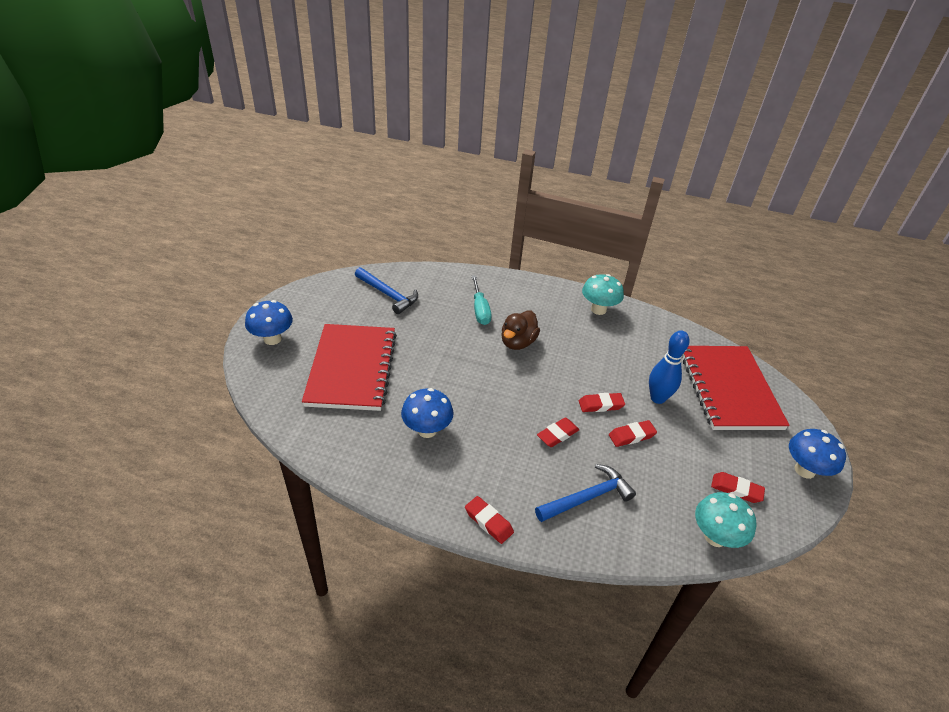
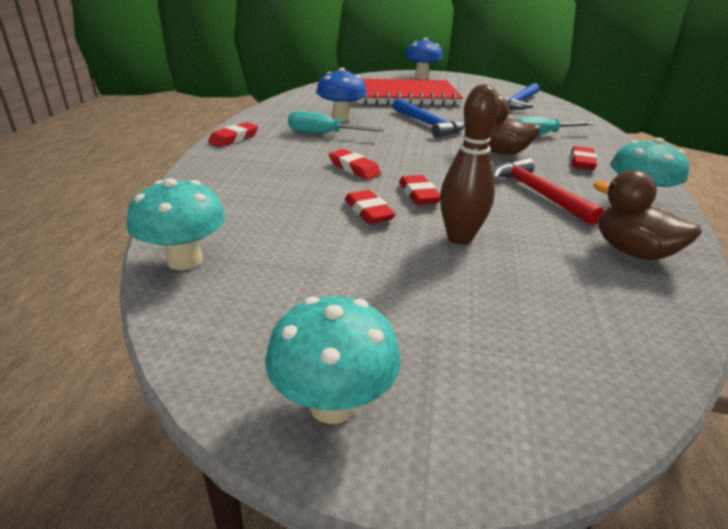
camera: 85 degrees right, 10 degrees down
blue hammer [535,464,636,522] -> blue hammer moved to [392,98,465,138]
blue bowling pin [649,330,689,404] -> brown bowling pin [440,84,500,245]
red notebook [682,346,790,430] -> none
red eraser [711,472,765,503] -> red eraser moved to [571,146,597,170]
blue mushroom [789,429,846,479] -> turquoise mushroom [265,296,401,424]
none -> turquoise screwdriver [288,111,384,133]
none -> red hammer [493,158,604,226]
none -> brown duck [594,170,702,260]

